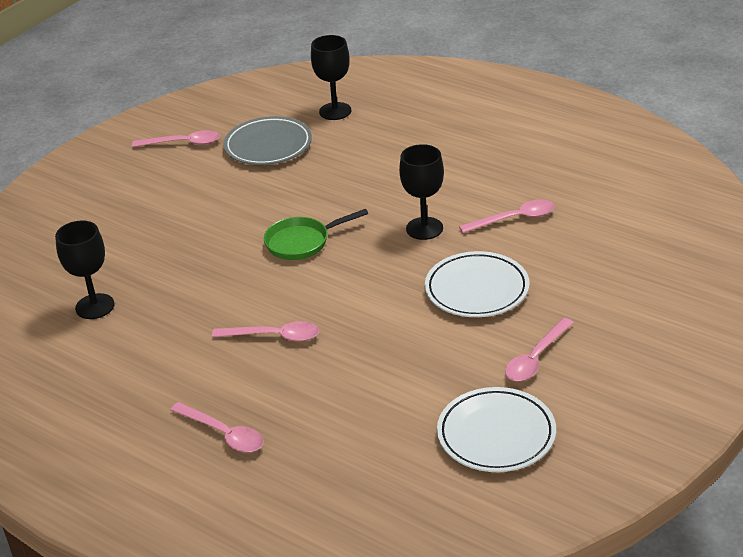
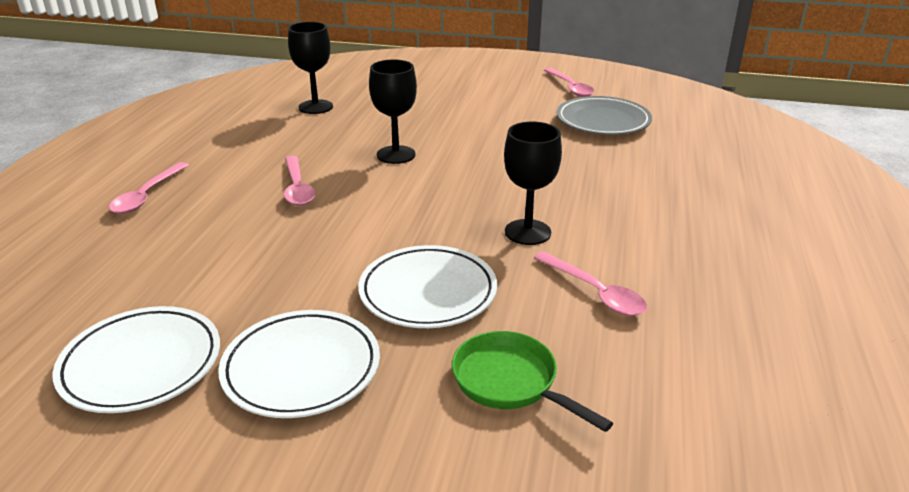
camera: 65 degrees right, 5 degrees down
green pan [264,209,368,260] -> green pan moved to [452,331,613,432]
black goblet [311,35,351,120] -> black goblet moved to [369,59,417,164]
pink spoon [505,318,574,381] -> white plate [218,310,380,418]

